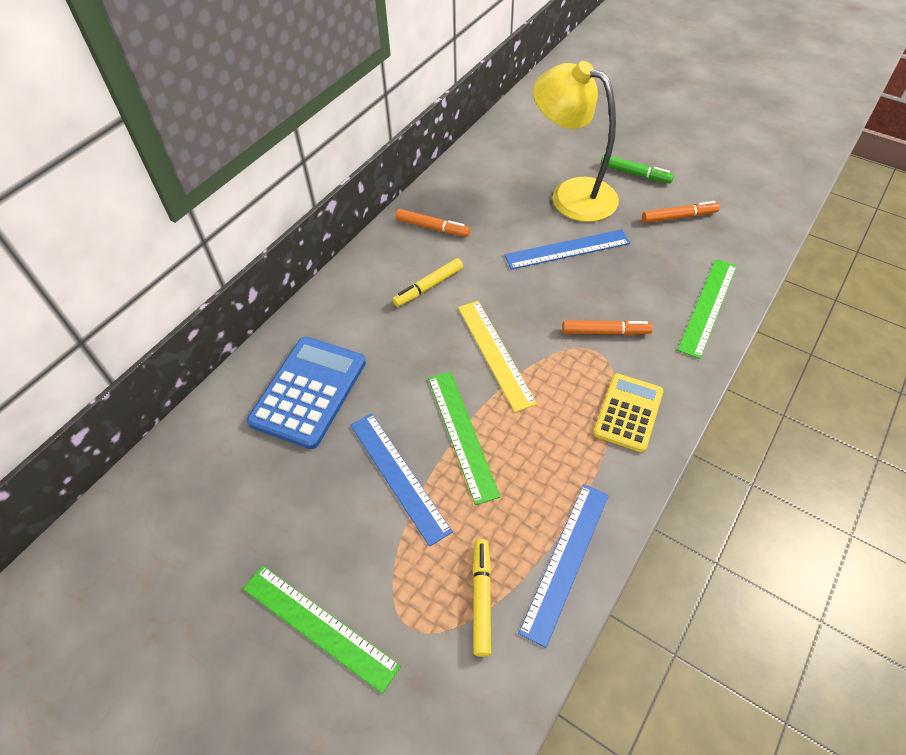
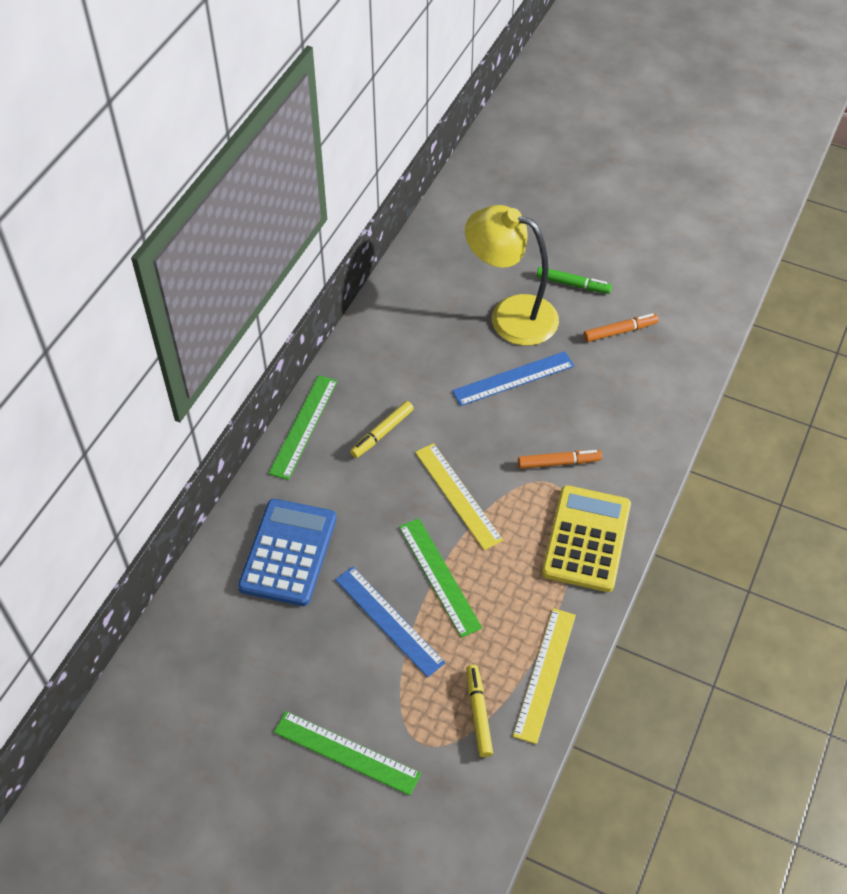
camera: 10 degrees left, 0 degrees up
orange marker [396,209,470,237] -> none
blue ruler [518,484,609,648] -> yellow ruler [513,608,576,744]
yellow calculator [593,373,664,452] -> yellow calculator [542,485,631,592], size x1.50
green ruler [677,259,737,359] -> green ruler moved to [268,375,337,480]

